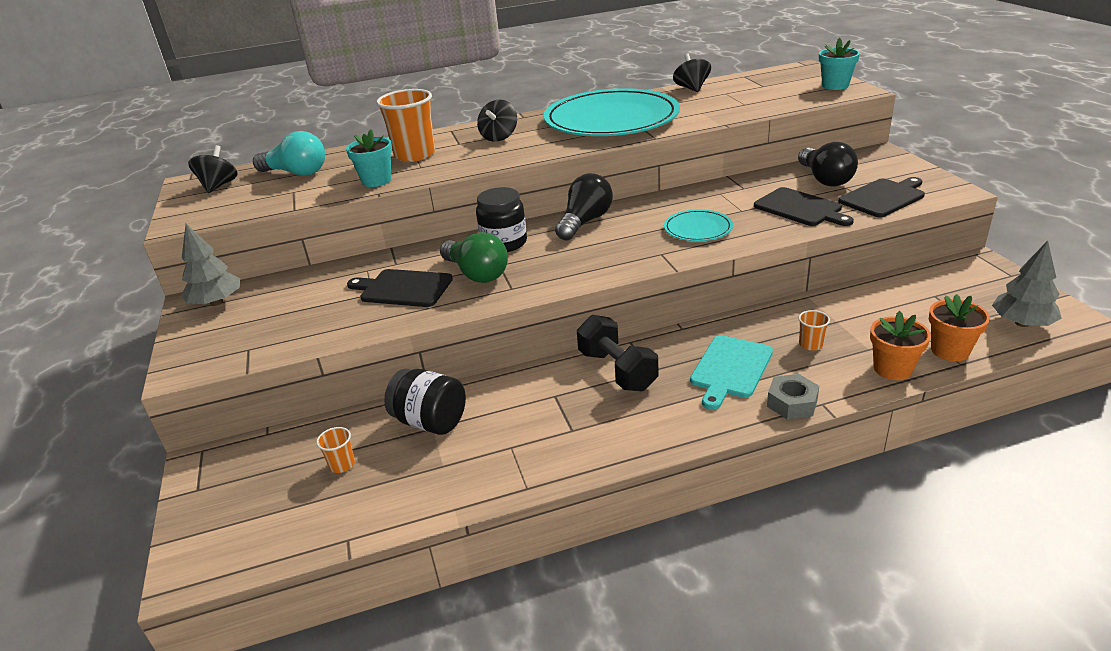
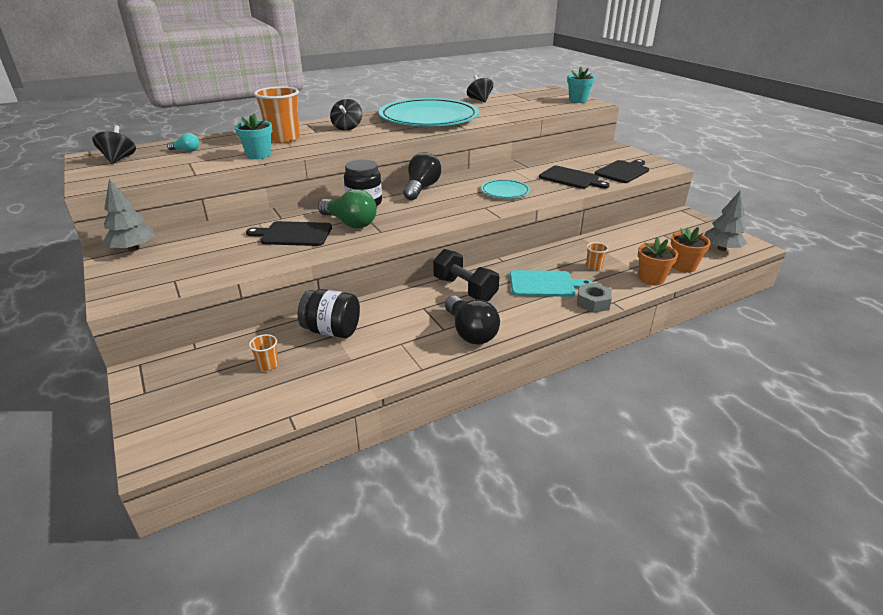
camera: 15 degrees left, 0 degrees up
turquoise light bulb [253,131,325,176] -> turquoise light bulb [167,133,199,151], size x0.50
turquoise cutting board [690,335,773,410] -> turquoise cutting board turned 105 degrees counterclockwise [510,270,593,297]
black light bulb [798,142,858,187] -> black light bulb moved to [445,296,500,345]

